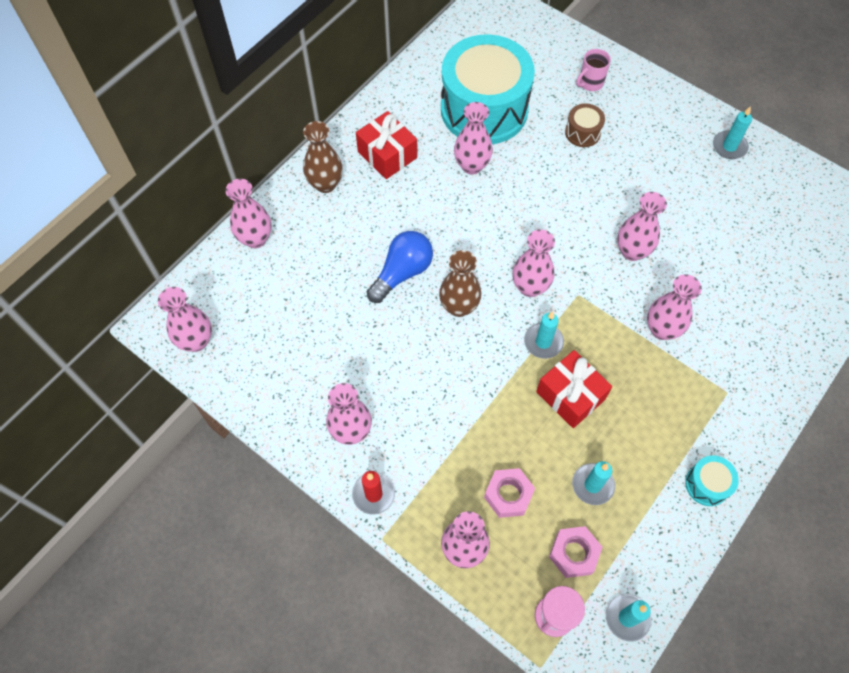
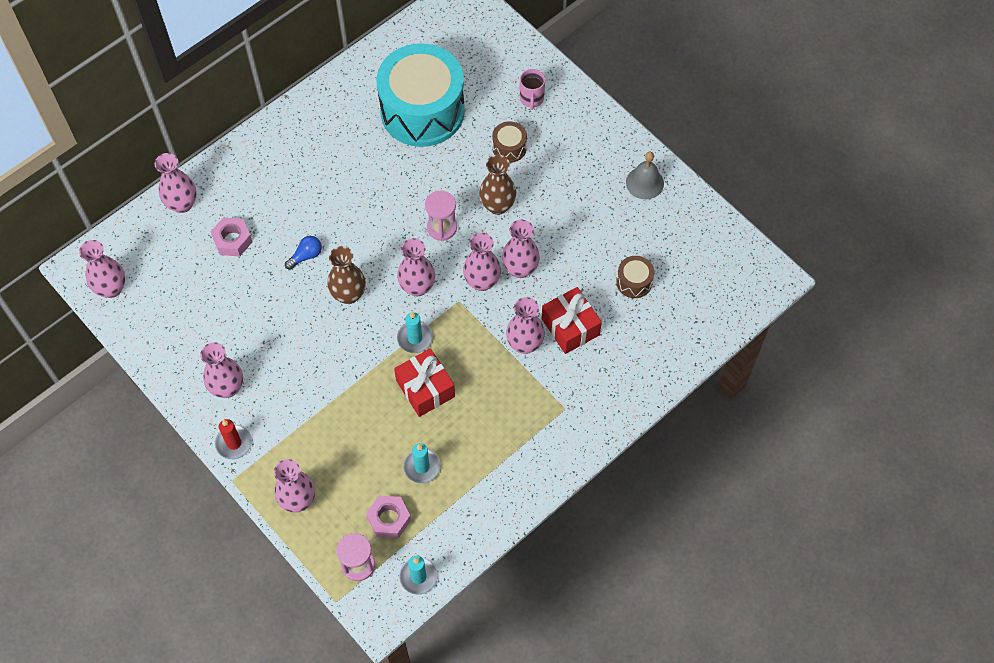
camera: 10 degrees right, 0 degrees up
brown vase [303,121,343,193] -> brown vase moved to [479,155,516,215]
red gift [356,111,417,179] -> red gift moved to [542,287,602,354]
blue light bulb [367,231,433,303] -> blue light bulb [285,236,322,270], size x0.56
pink vase [454,102,493,175] -> pink vase moved to [463,233,501,291]
pink nut [484,468,535,518] -> pink nut moved to [211,217,252,257]
pink mug [576,49,611,91] -> pink mug turned 60 degrees counterclockwise [520,69,545,110]
turquoise drum [685,456,739,506] -> none
turquoise candle [713,106,752,159] -> grey bell [626,152,664,200]
none -> pink hourglass [425,190,457,241]
none -> brown drum [616,256,654,298]

